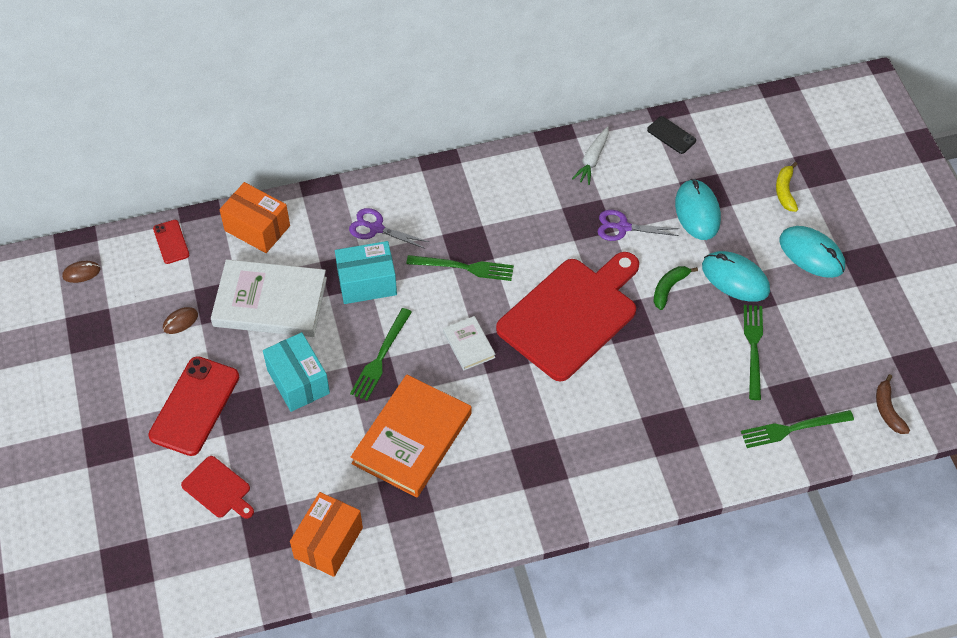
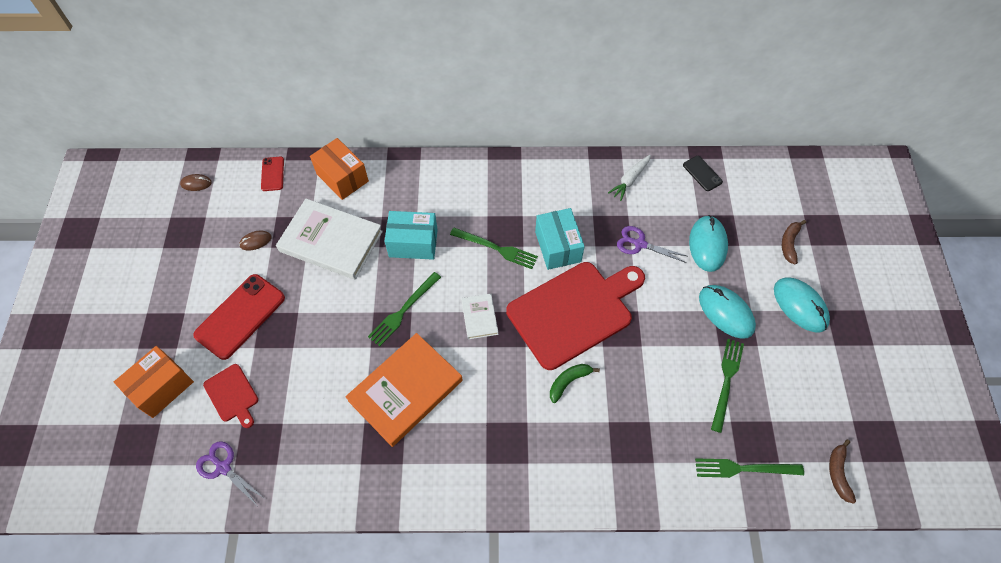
camera: 15 degrees right, 5 degrees up
turquoise box [263,332,330,412] -> turquoise box moved to [535,208,585,270]
orange box [290,492,363,577] -> orange box moved to [114,346,194,418]
purple scissors [349,208,429,249] -> purple scissors moved to [196,441,264,505]
green banana [653,266,698,310] -> green banana moved to [550,364,600,403]
yellow banana [776,162,798,212] -> brown banana [782,220,806,264]

